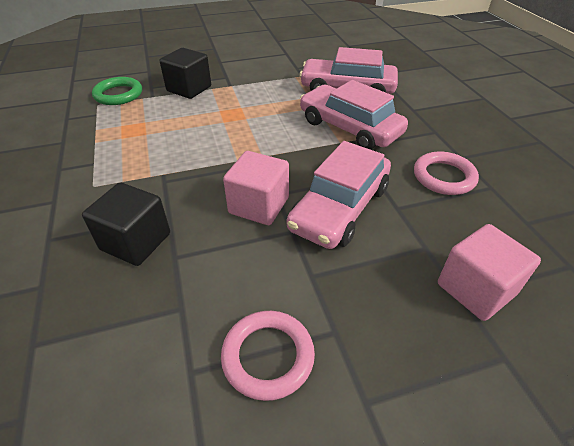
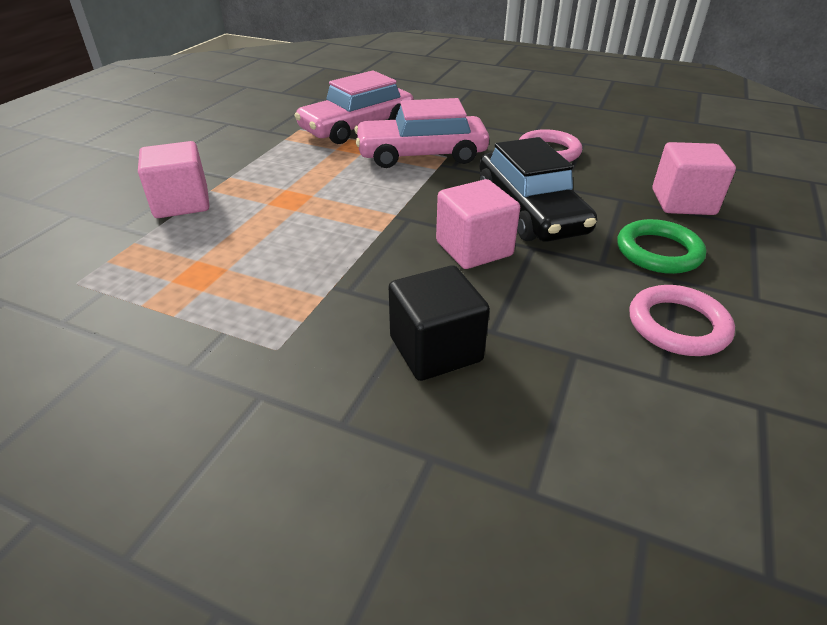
camera: 50 degrees left, 5 degrees down
green ring [92,77,142,105] -> green ring moved to [617,219,706,274]
black cube [160,48,211,99] -> pink cube [138,141,209,218]
pink car [287,141,391,249] -> black car [480,137,597,242]

